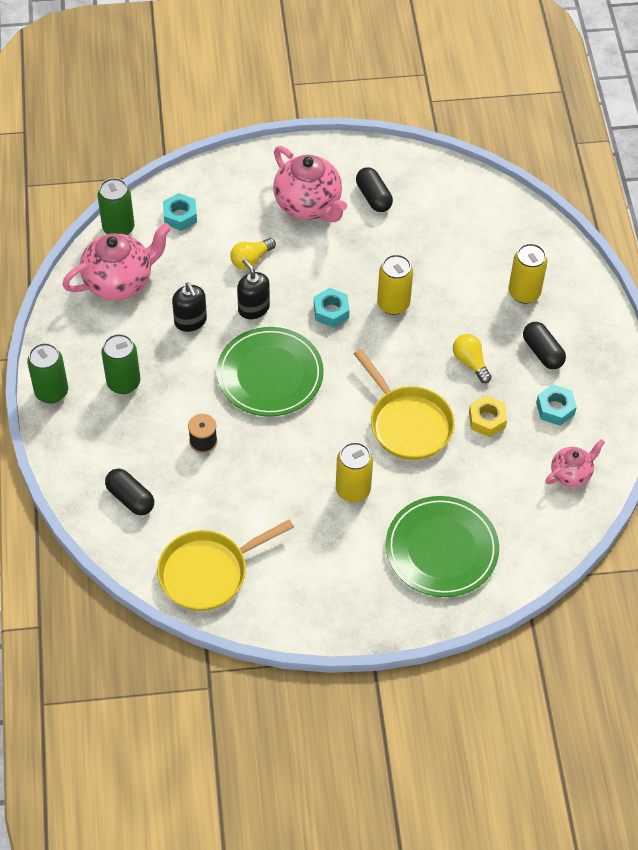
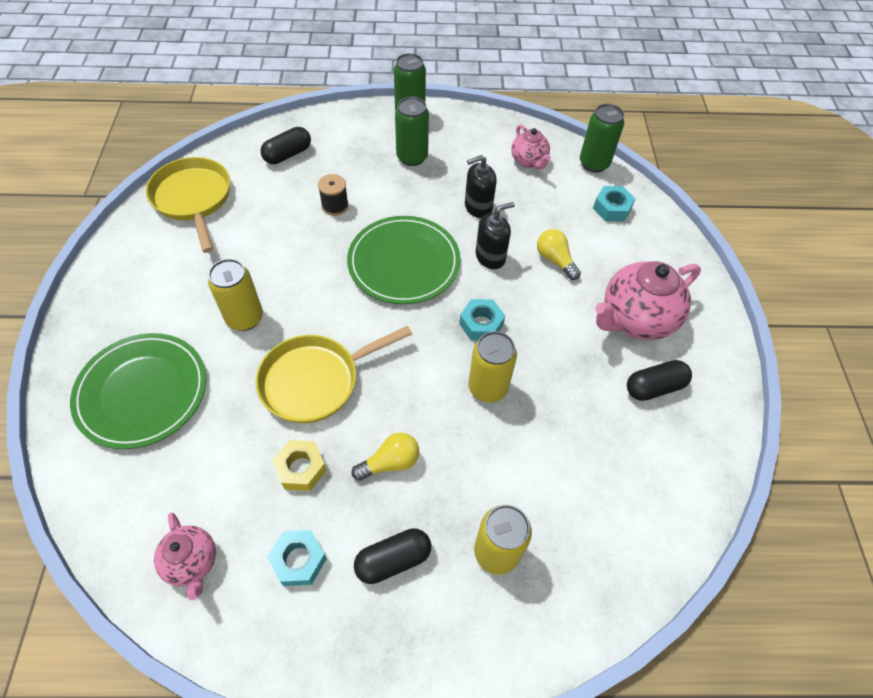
camera: 95 degrees right, 0 degrees up
pink teapot [62,223,171,300] -> pink teapot [511,124,551,170], size x0.56

